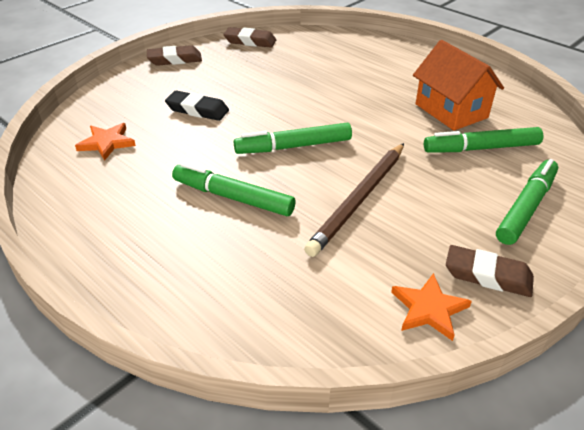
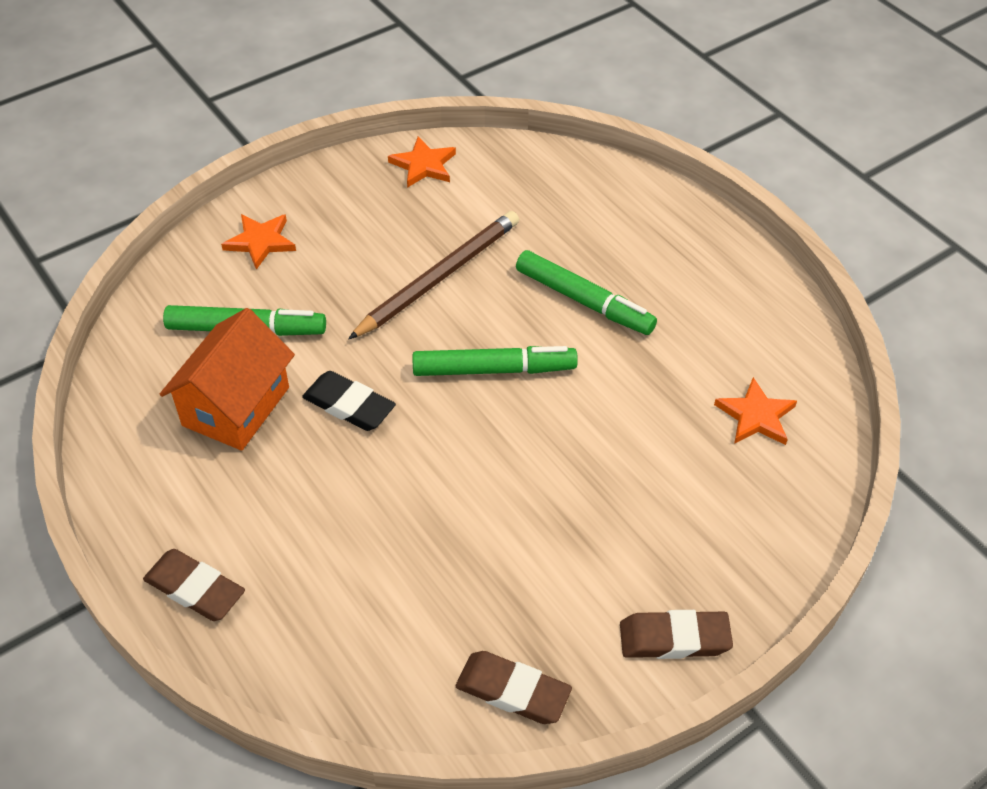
camera: 170 degrees left, 10 degrees up
black eraser [165,90,229,121] -> black eraser moved to [302,371,396,431]
orange house [413,40,504,131] -> orange house turned 45 degrees clockwise [160,308,295,450]
brown eraser [446,245,534,297] -> brown eraser moved to [143,549,245,621]
green marker [496,159,558,245] -> orange star [221,214,296,270]

